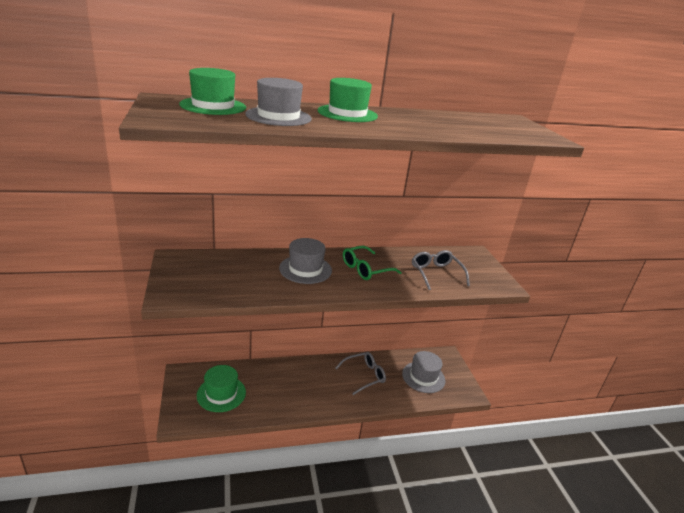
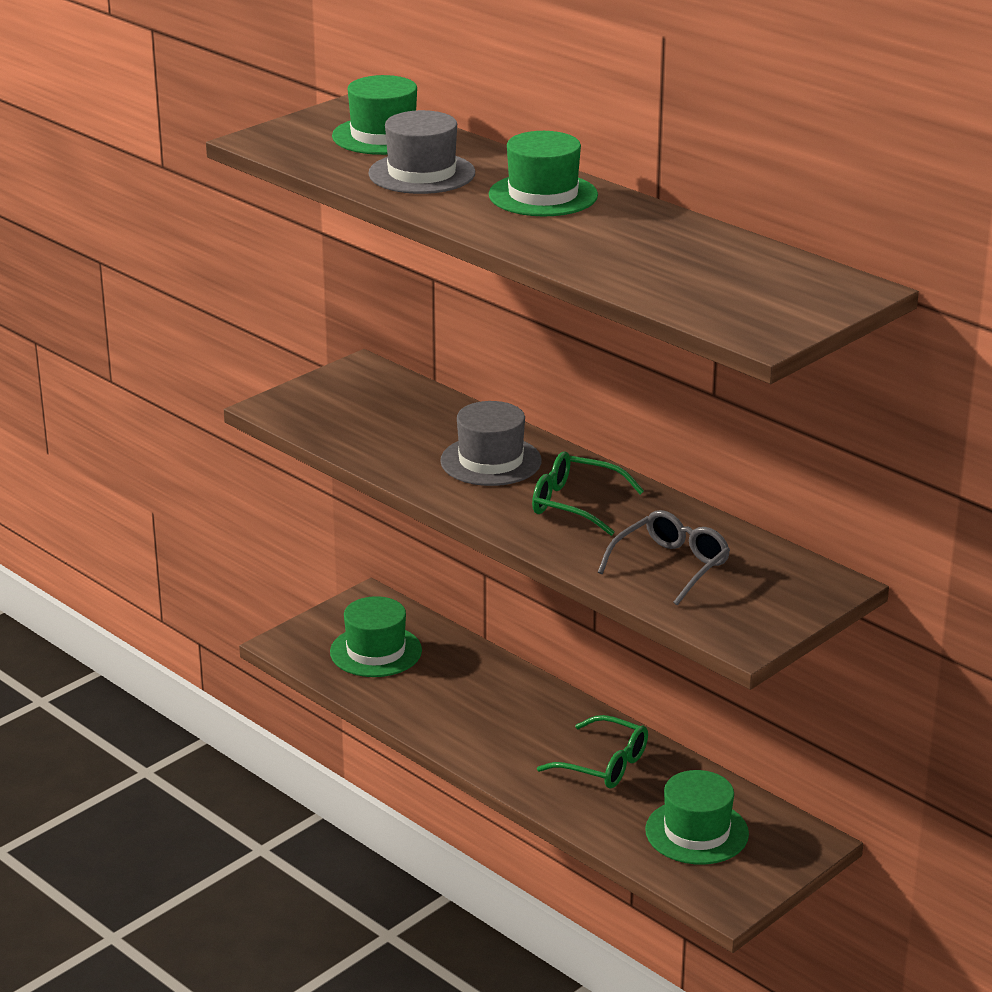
camera: 60 degrees right, 0 degrees up
grey glasses [335,352,386,395] -> green glasses [537,715,648,788]
grey hat [402,351,445,393] -> green hat [645,770,749,865]

